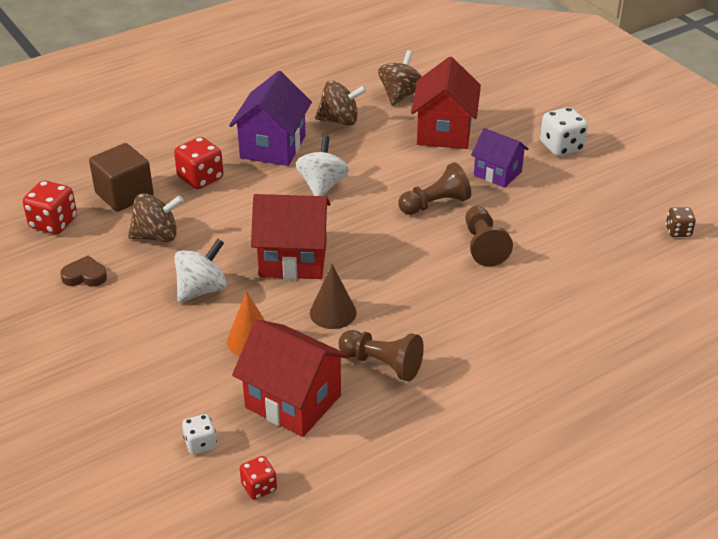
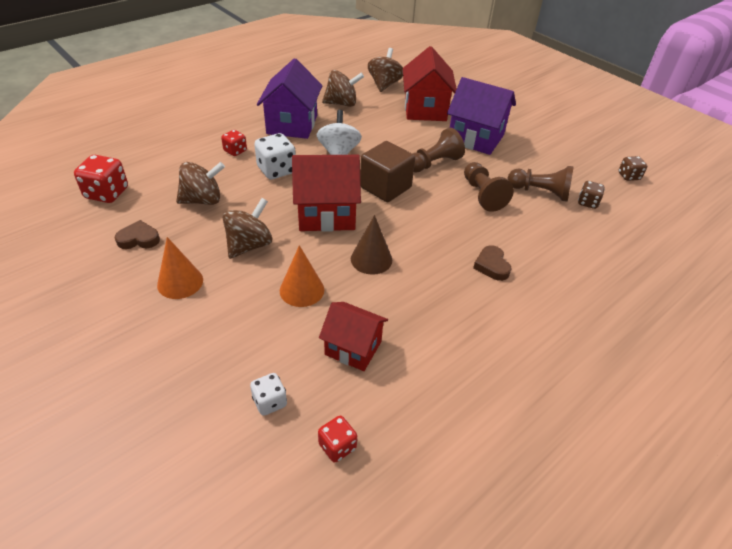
camera: 10 degrees left, 5 degrees up
brown cube [89,143,154,212] -> brown cube moved to [360,141,415,202]
red dice [174,137,224,189] -> red dice [221,130,247,156], size x0.59
white spinning top [174,239,227,303] -> brown spinning top [223,198,272,259]
red house [232,320,350,437] -> red house [319,302,388,371], size x0.64
brown pawn [338,330,424,381] -> brown pawn moved to [508,166,574,202]
purple house [471,128,529,188] -> purple house [447,77,516,155], size x1.56
white dice [540,107,588,156] -> white dice moved to [254,133,296,179]
none -> orange cone [157,237,203,299]
none -> brown heart [473,245,512,281]
none -> brown dice [578,181,605,209]

